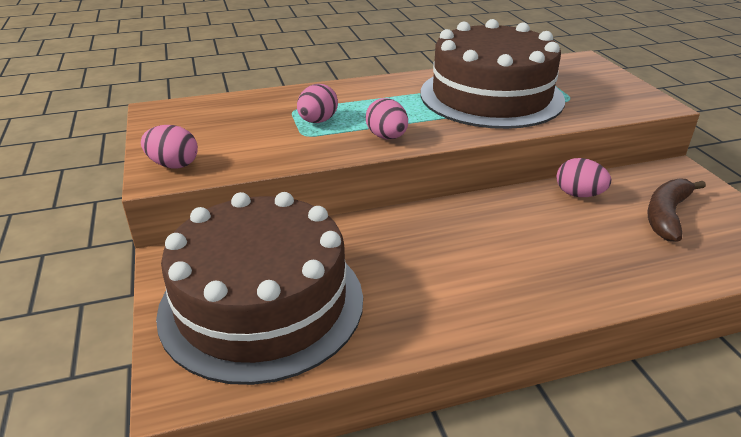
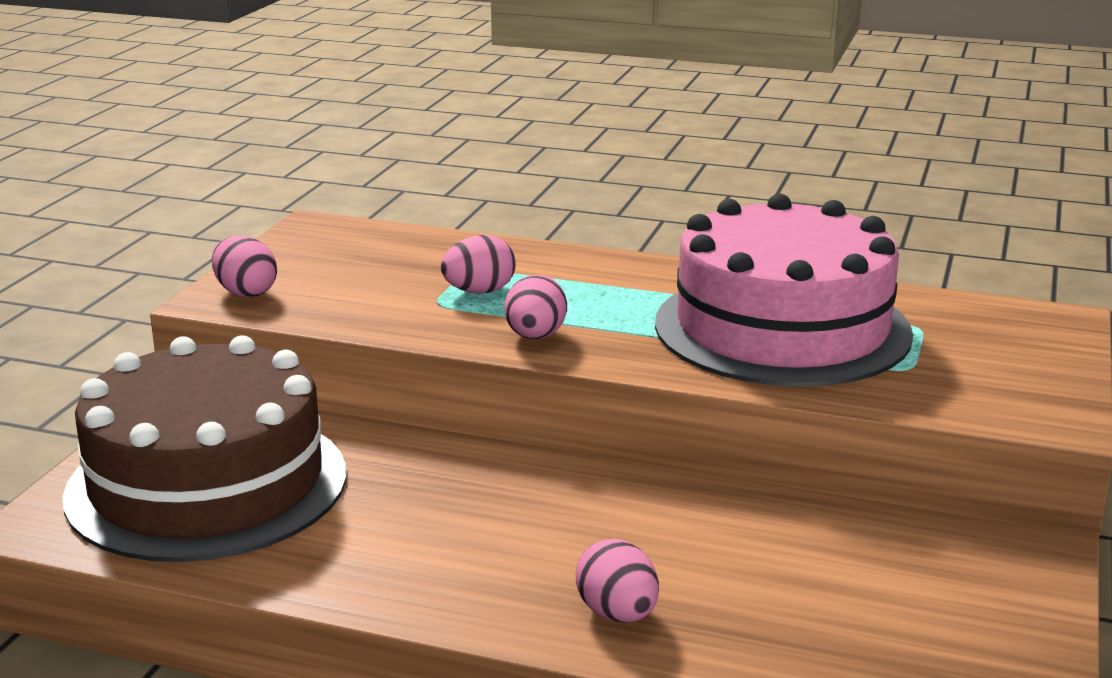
camera: 35 degrees right, 10 degrees down
brown cake [421,19,565,129] -> pink cake [655,194,913,387]
pink egg [556,158,611,197] -> pink egg moved to [576,539,659,623]
brown banana [647,178,706,242] -> none

